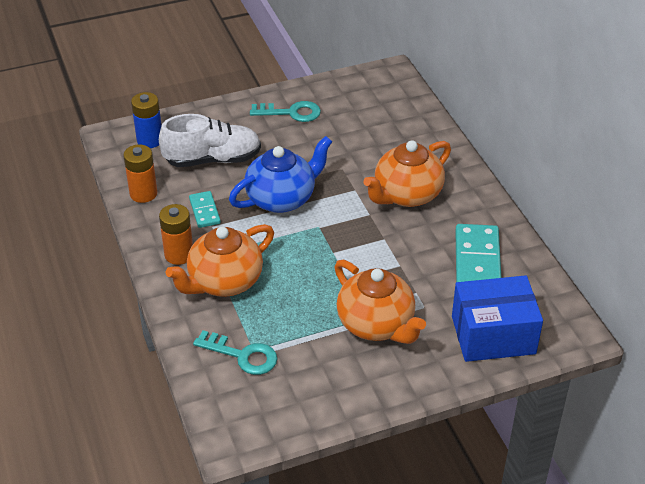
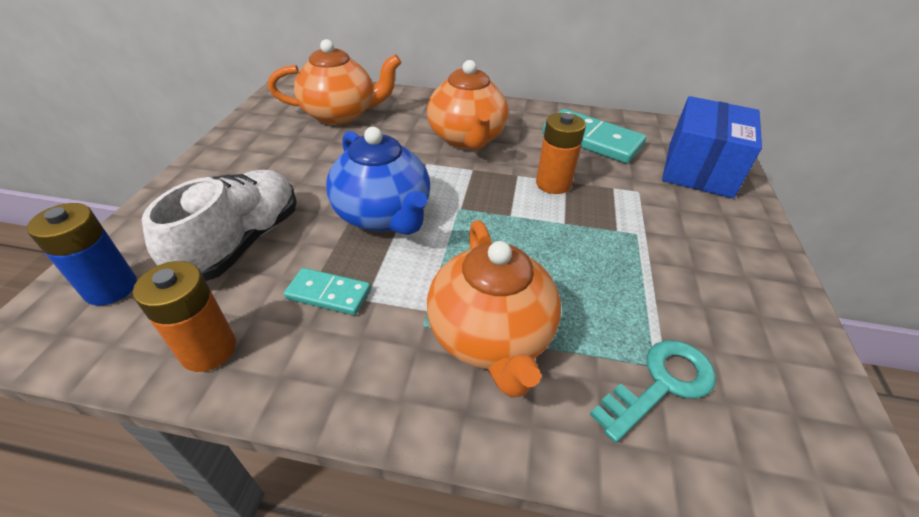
camera: 60 degrees left, 0 degrees up
orange battery [159,204,193,265] -> orange battery moved to [536,113,586,194]
blue teapot [229,136,332,213] -> blue teapot turned 150 degrees clockwise [326,127,430,235]
turquoise key [250,101,321,122] -> none
orange teapot [334,260,426,344] -> orange teapot moved to [268,39,401,125]

